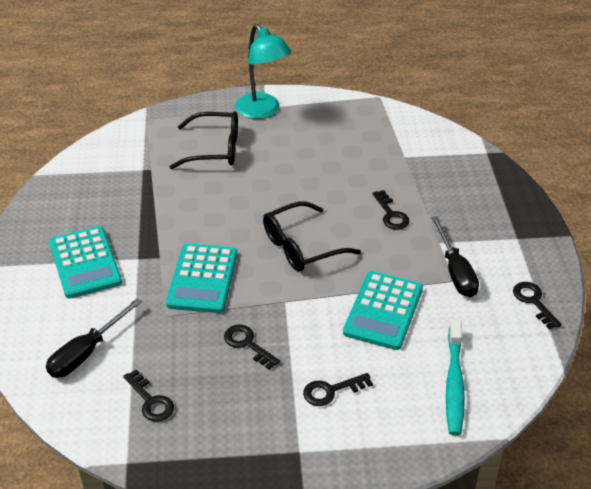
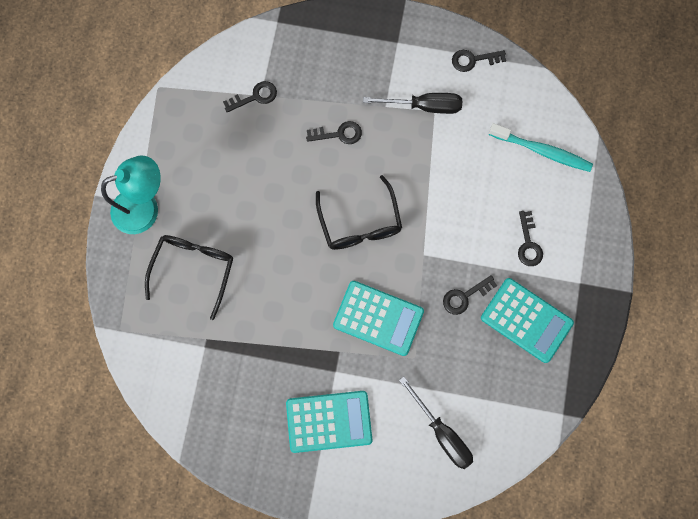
camera: 75 degrees left, 35 degrees up
black key [123,369,174,422] -> black key moved to [223,81,277,113]
turquoise calculator [343,271,423,350] -> turquoise calculator moved to [481,278,574,363]

